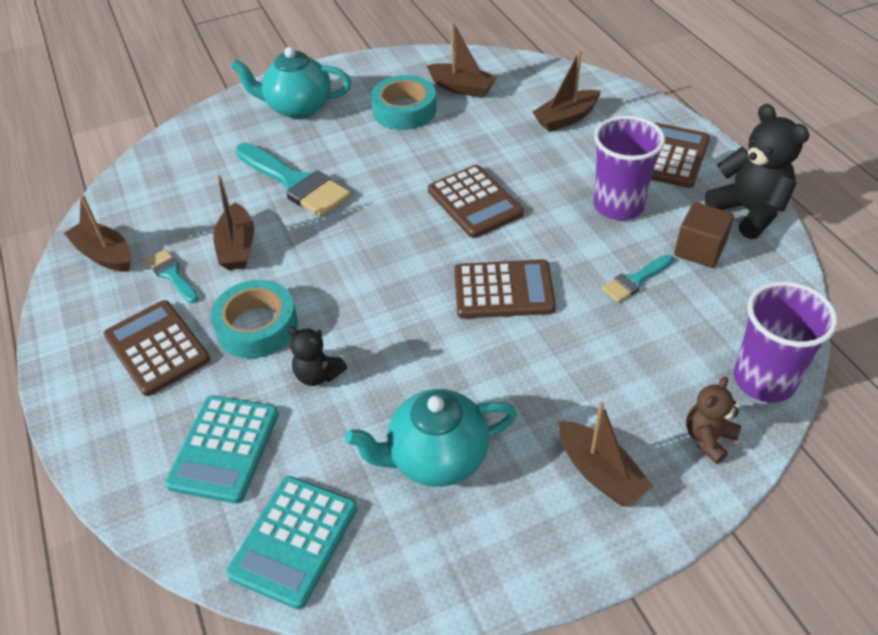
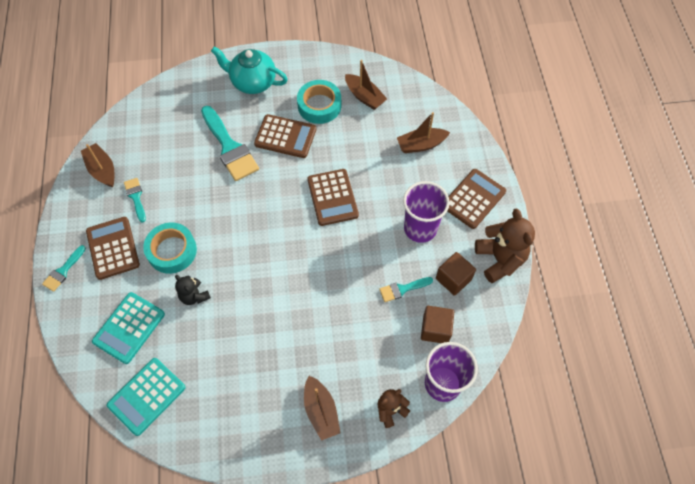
camera: 15 degrees right, 15 degrees up
brown boat [213,175,254,270] -> none
turquoise teapot [345,389,517,487] -> none
brown calculator [454,259,556,319] -> brown calculator moved to [254,114,316,158]
black teddy bear [704,104,810,239] -> brown teddy bear [475,208,535,283]
none -> turquoise brush [42,245,86,292]
none -> brown cube [421,306,454,343]

